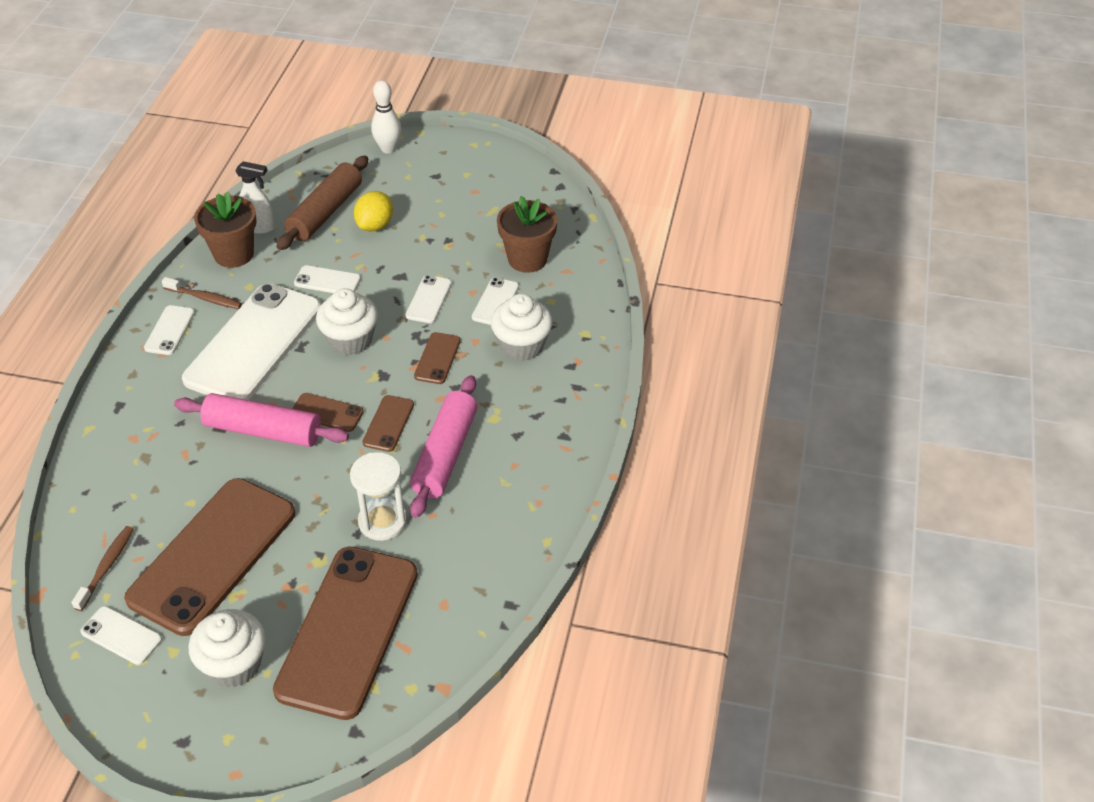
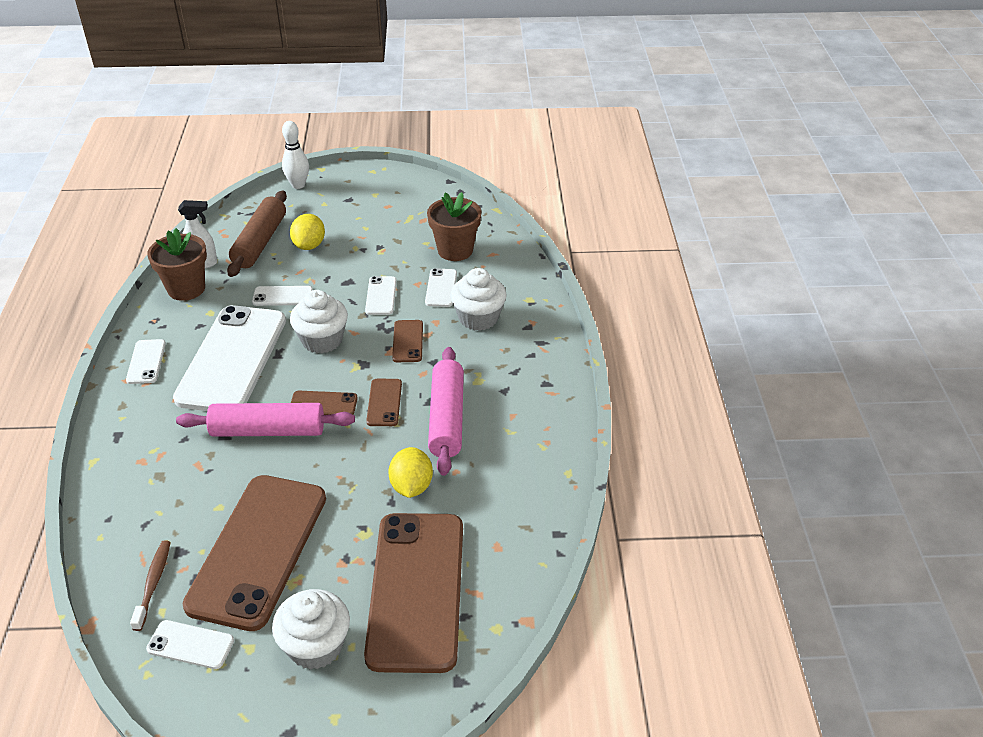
camera: 15 degrees left, 5 degrees down
brown toothbrush [162,277,242,309] -> none
white hourglass [350,452,407,541] -> yellow lemon [388,447,433,498]

